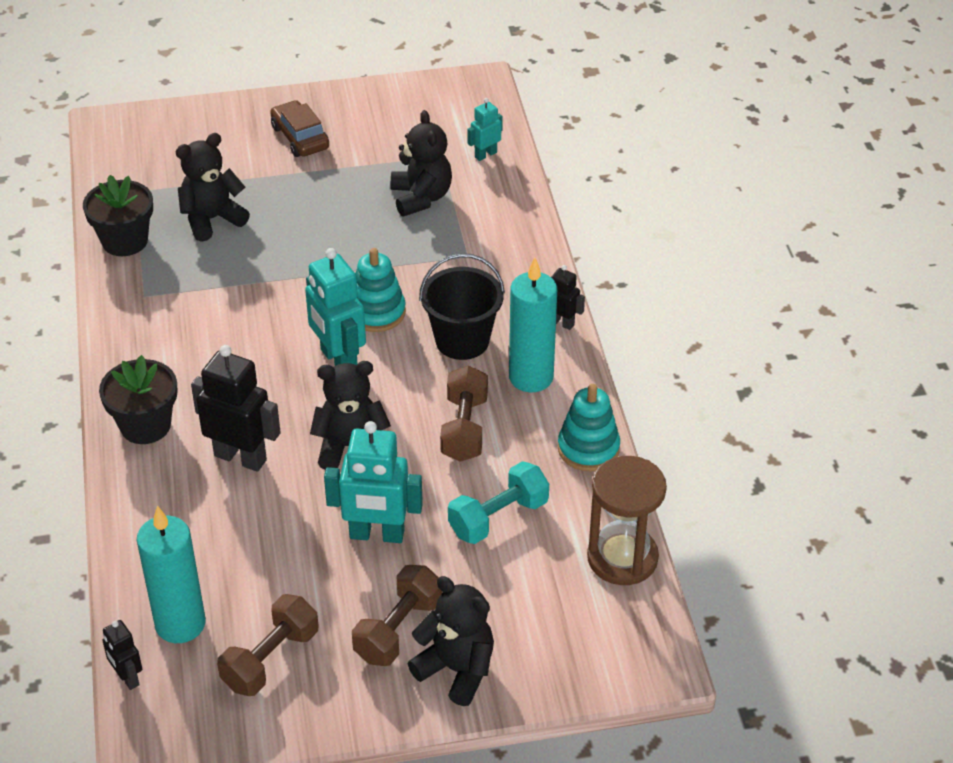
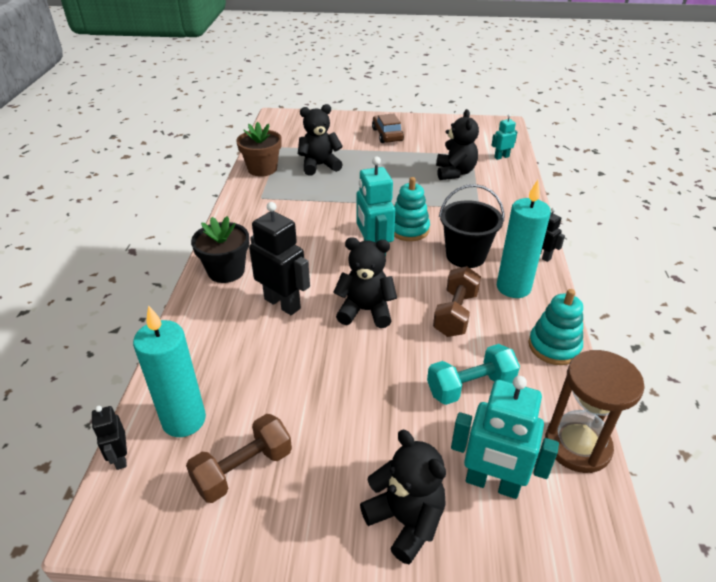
camera: 15 degrees right, 5 degrees down
black flower pot [83,175,153,256] -> brown flower pot [236,122,282,177]
turquoise robot [324,421,423,543] -> turquoise robot moved to [451,376,559,499]
brown dumbbell [352,565,442,666] -> none

